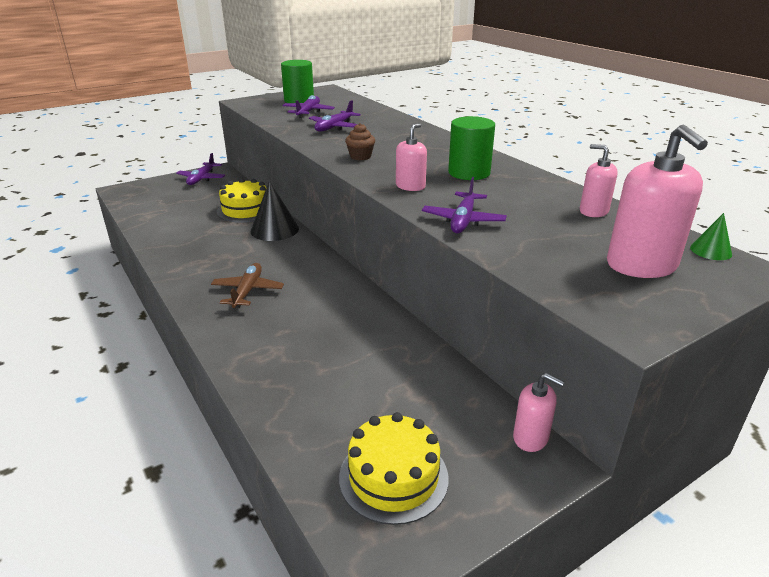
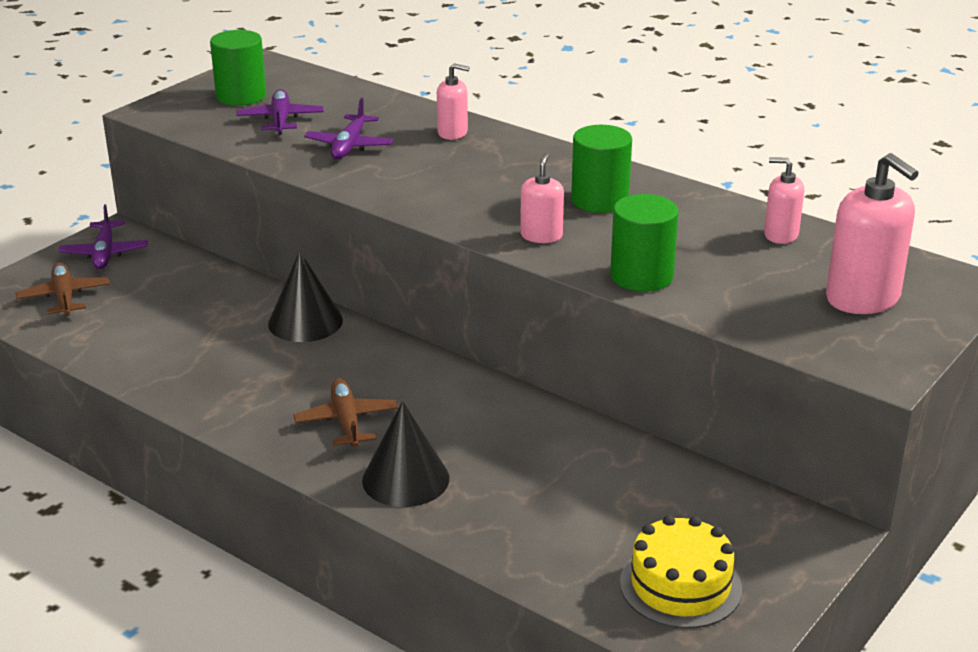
camera: 20 degrees left, 0 degrees up
yellow cake [217,178,266,223] -> none
brown cupcake [345,123,375,160] -> none
purple plane [422,177,507,233] -> green cylinder [610,194,678,292]
pink soap dispenser [513,373,565,452] -> pink soap dispenser moved to [437,63,470,140]
green cone [690,213,732,260] -> none
none -> brown plane [16,262,110,316]
none -> black cone [362,401,449,507]

